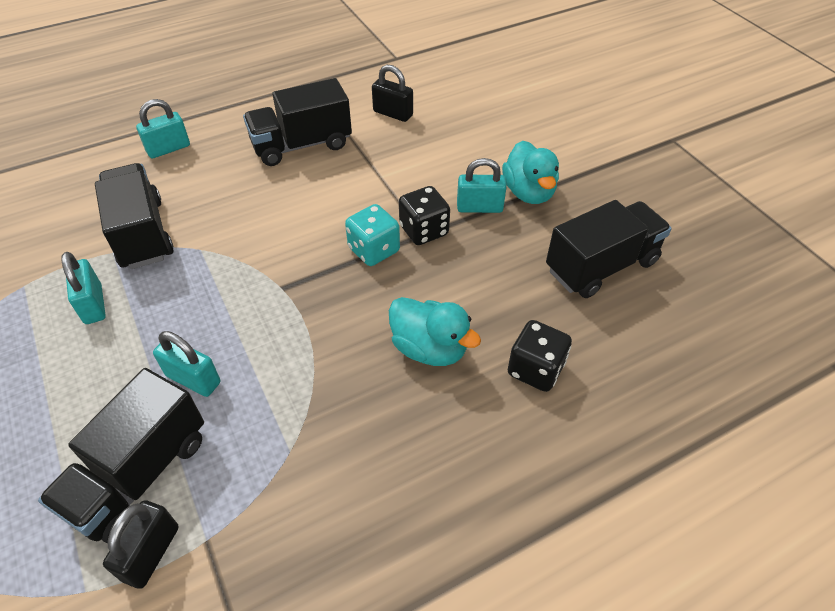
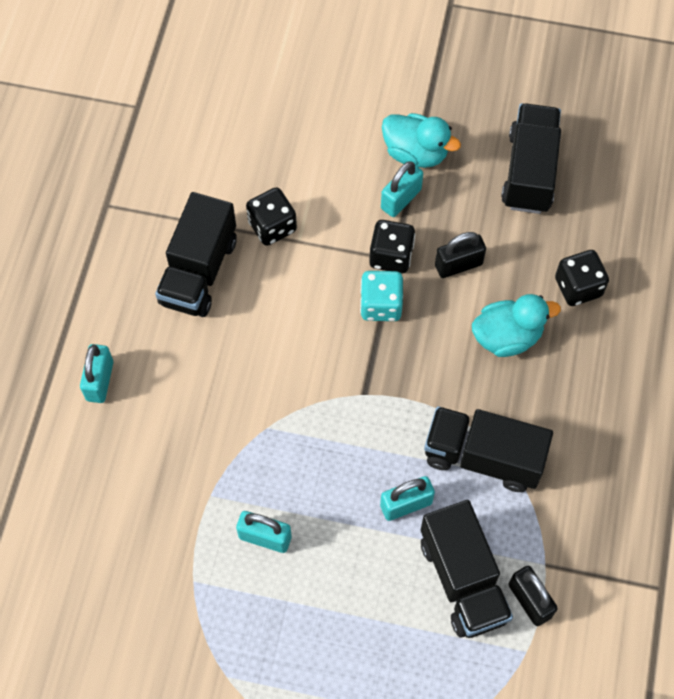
camera: 50 degrees left, 15 degrees up
black truck [95,163,173,269] -> black truck moved to [424,406,553,492]
black padlock [372,65,413,122] -> black padlock moved to [435,232,486,278]
none -> black dice [246,187,297,246]

